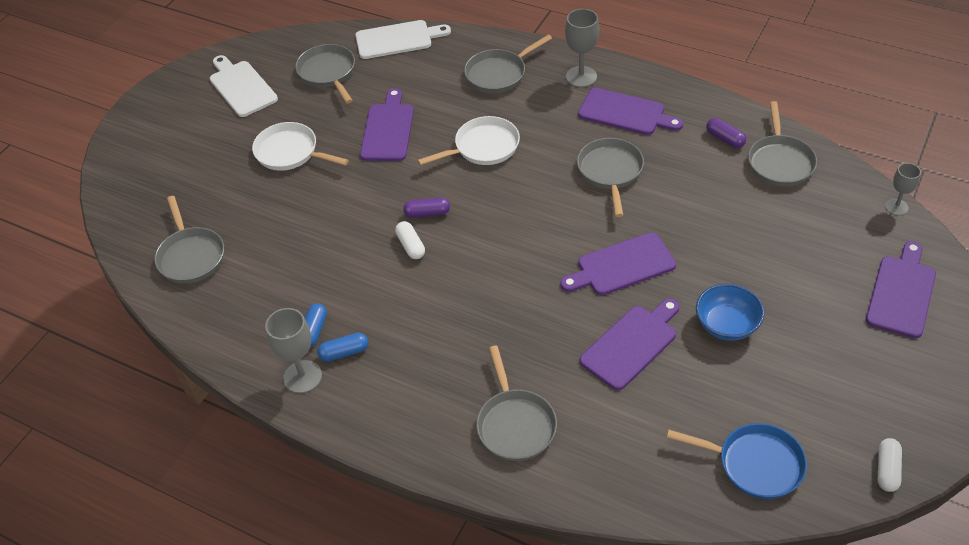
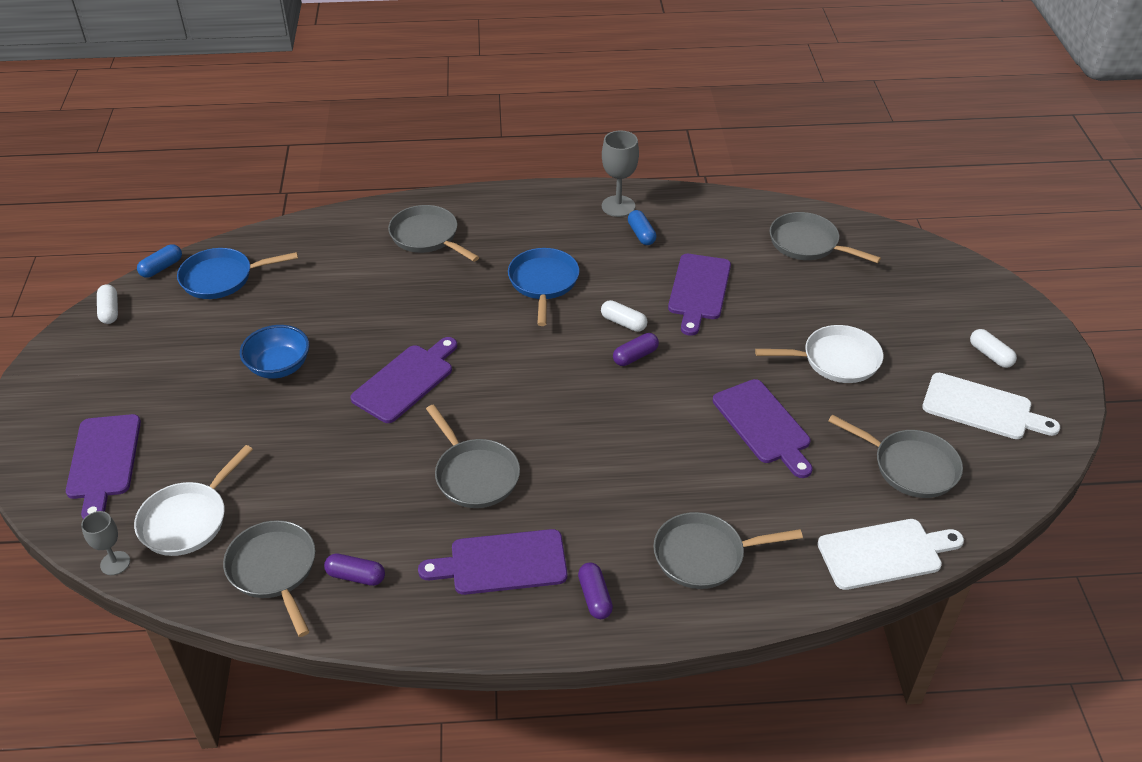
camera: 145 degrees right, 5 degrees down
blue capsule [317,333,368,362] -> blue capsule moved to [137,244,182,278]
white cutting board [355,20,451,59] -> white cutting board turned 150 degrees counterclockwise [817,519,964,590]
white pan [417,116,520,166] -> white pan moved to [134,445,253,556]
grey pan [464,35,552,93] -> grey pan turned 120 degrees counterclockwise [653,512,803,589]
grey goblet [565,9,599,87] -> purple capsule [578,562,613,619]
purple cutting board [580,298,680,390] -> purple cutting board moved to [668,254,731,336]
none -> blue pan [508,248,579,326]
none -> white capsule [970,329,1017,368]

